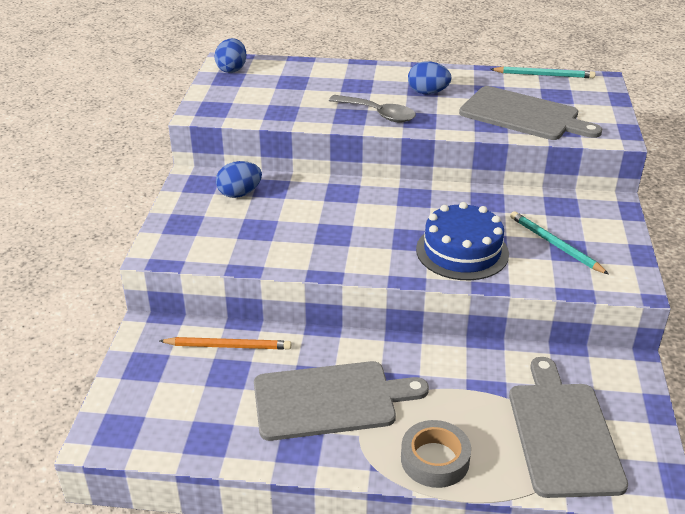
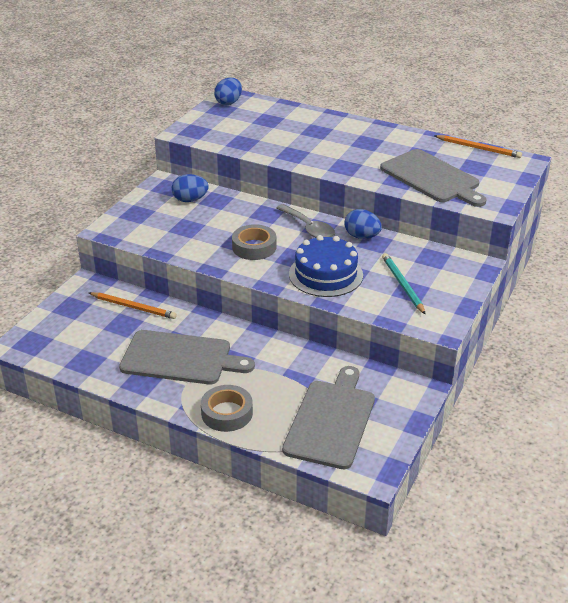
camera: 20 degrees right, 0 degrees up
grey spoon [329,95,416,122] -> grey spoon moved to [276,204,335,238]
blue egg [408,61,451,94] -> blue egg moved to [344,209,382,239]
turquoise pencil [490,66,595,78] -> orange pencil [435,135,522,158]
none -> grey tape [232,224,276,260]

